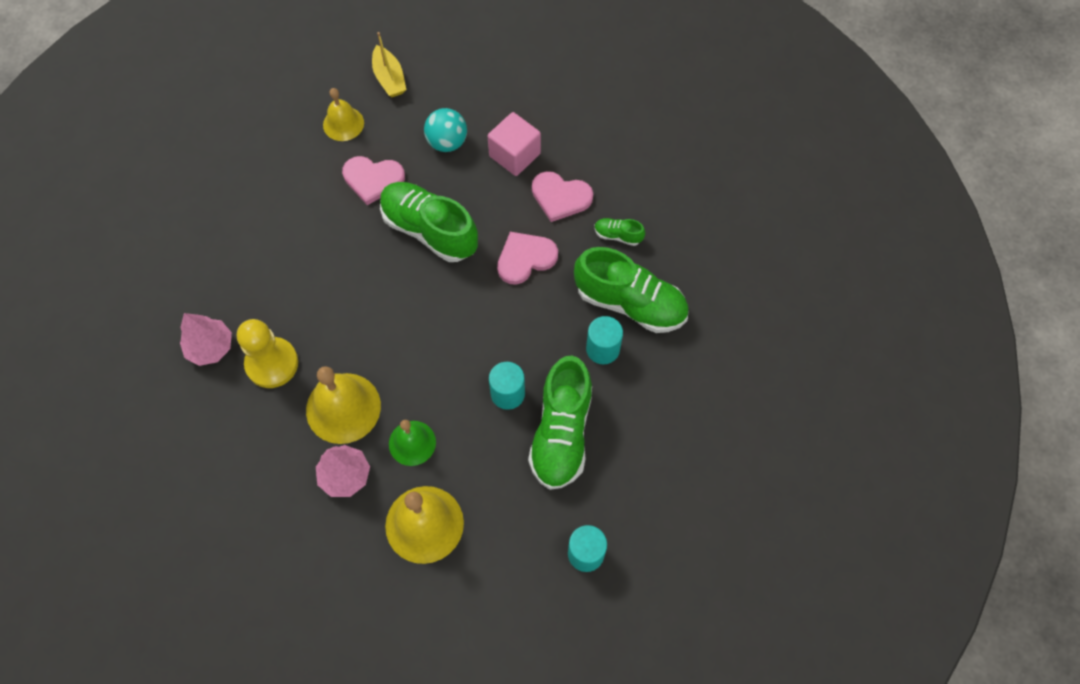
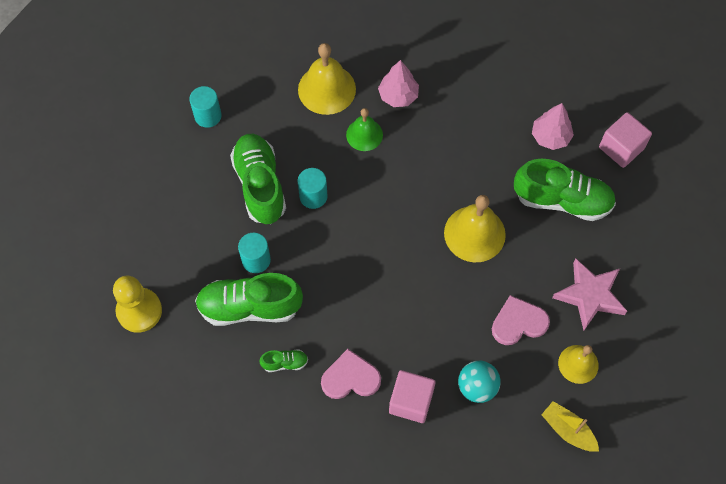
camera: 155 degrees right, 0 degrees up
yellow pawn [237,319,298,388] -> yellow pawn moved to [113,276,162,333]
yellow bell [306,366,381,444] -> yellow bell moved to [444,195,506,262]
green shoe [380,182,478,262] -> green shoe moved to [514,159,616,221]
pink heart [497,232,558,285] -> none
none -> pink star [552,258,627,331]
none -> pink cube [599,112,652,168]

